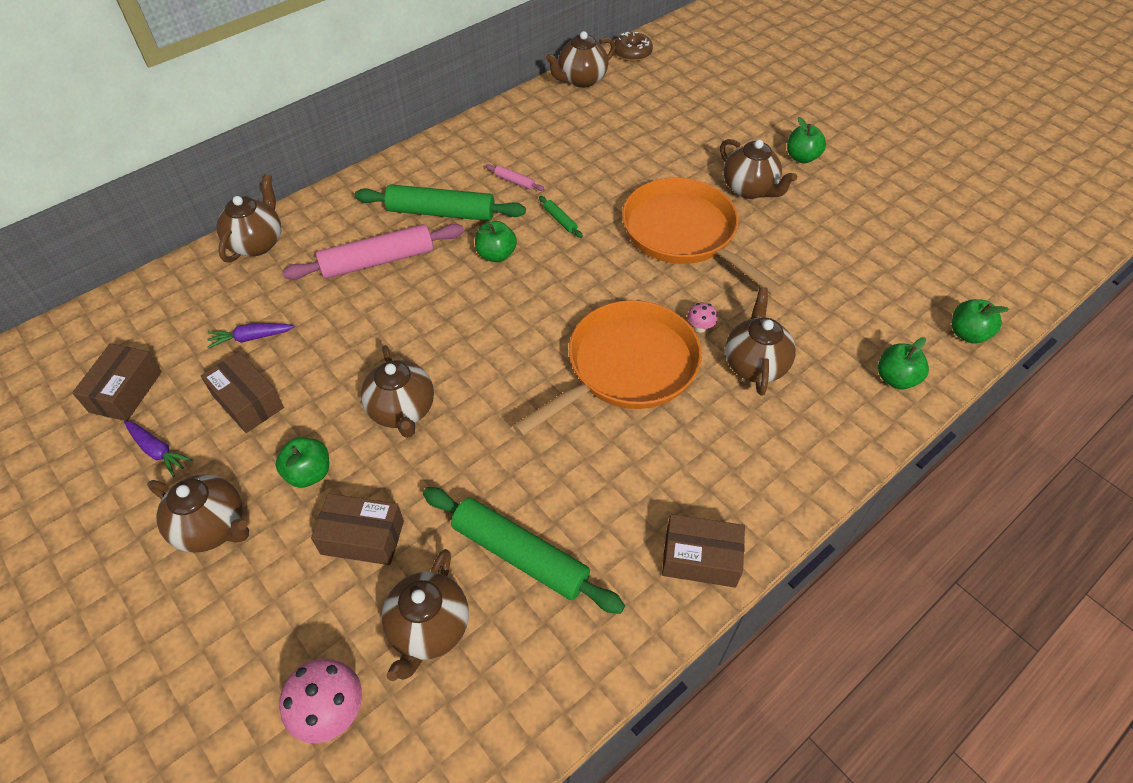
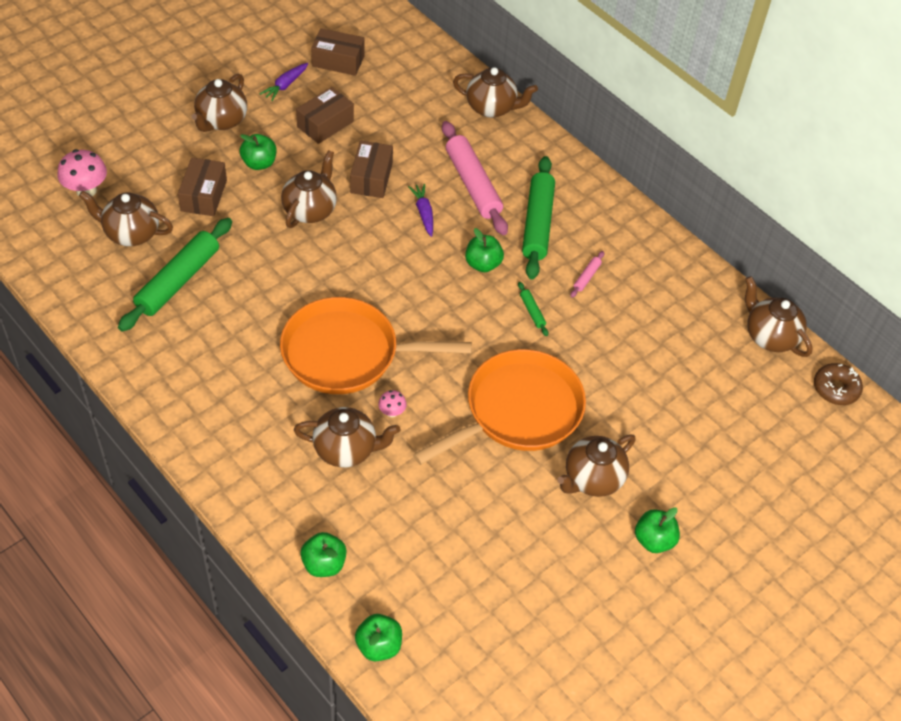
camera: 85 degrees right, 0 degrees up
purple carrot [207,323,295,348] -> purple carrot moved to [408,184,433,237]
brown teapot [361,345,434,438] -> brown teapot turned 135 degrees clockwise [281,150,337,228]
orange pan [513,300,702,437] -> orange pan turned 135 degrees clockwise [280,297,472,394]
green rolling pin [539,196,583,238] -> green rolling pin turned 75 degrees counterclockwise [518,282,548,336]
brown box [662,514,745,588] -> brown box moved to [350,141,393,198]

